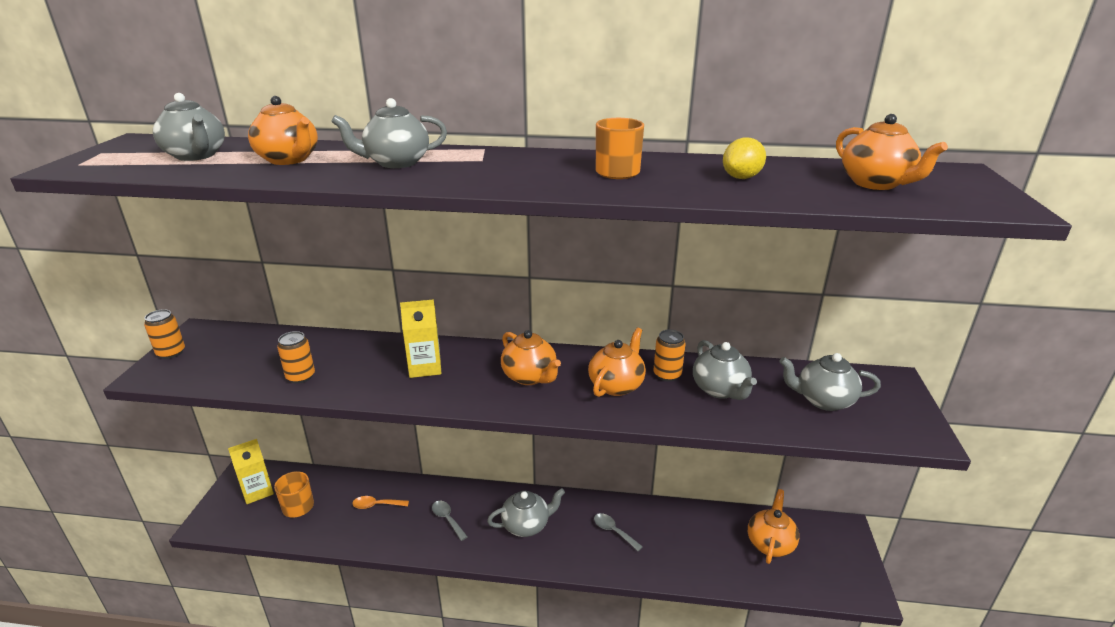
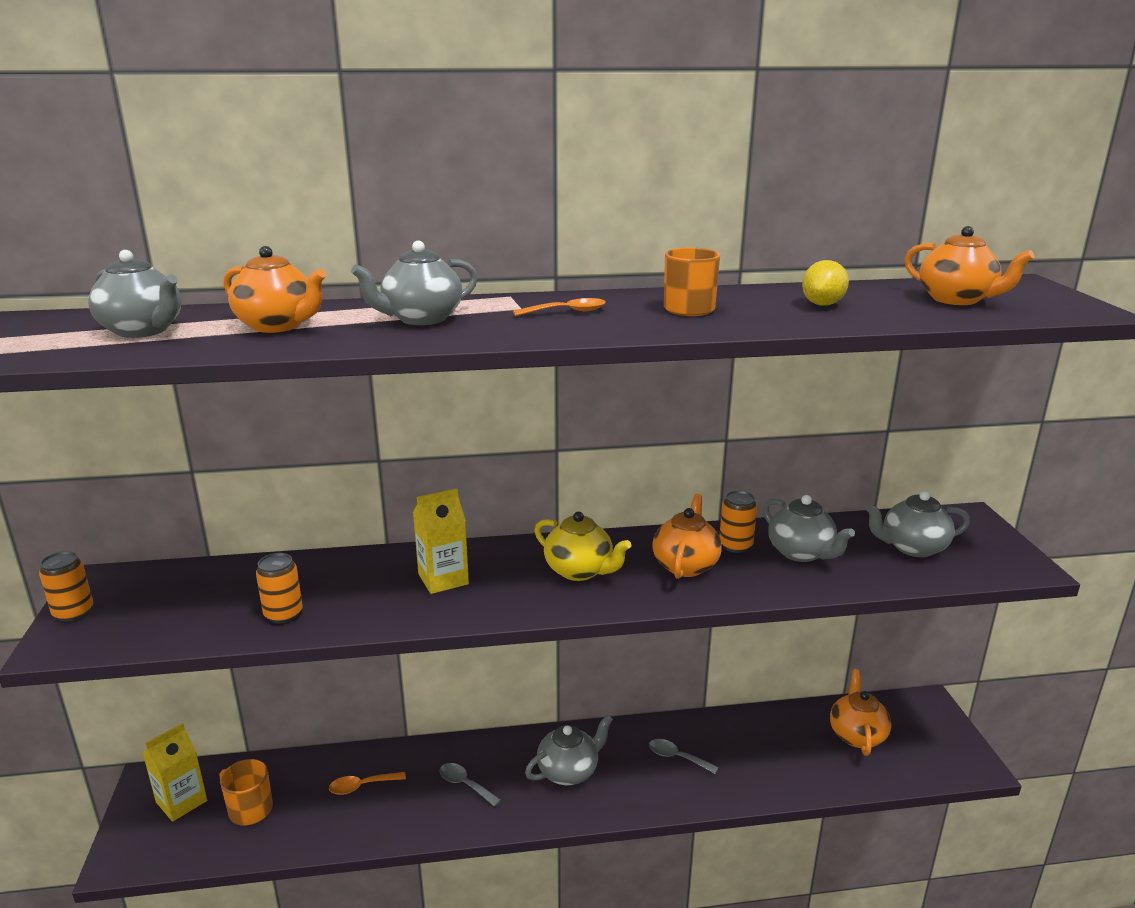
camera: 15 degrees left, 5 degrees down
orange teapot [501,330,561,385] -> yellow teapot [534,512,631,581]
none -> orange spoon [513,298,606,316]

